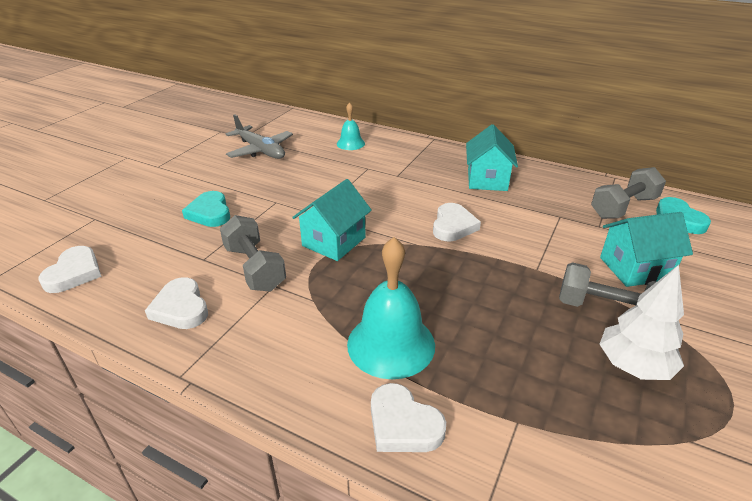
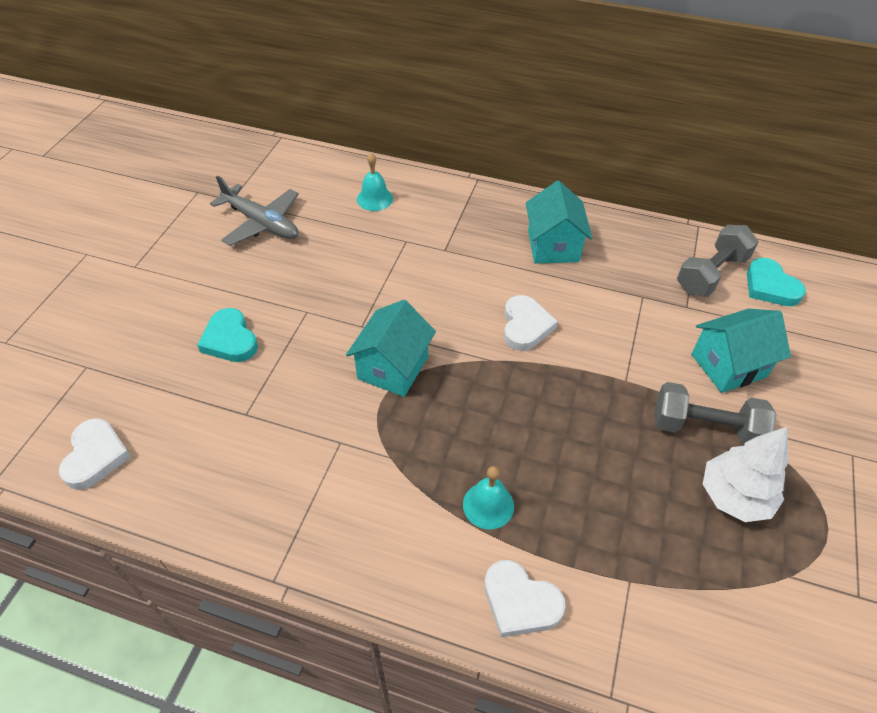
camera: 10 degrees left, 15 degrees up
white heart [145,277,208,329] -> none
grey dumbbell [220,215,286,292] -> none
turquoise bell [347,237,435,379] -> turquoise bell [463,466,514,530], size x0.55

